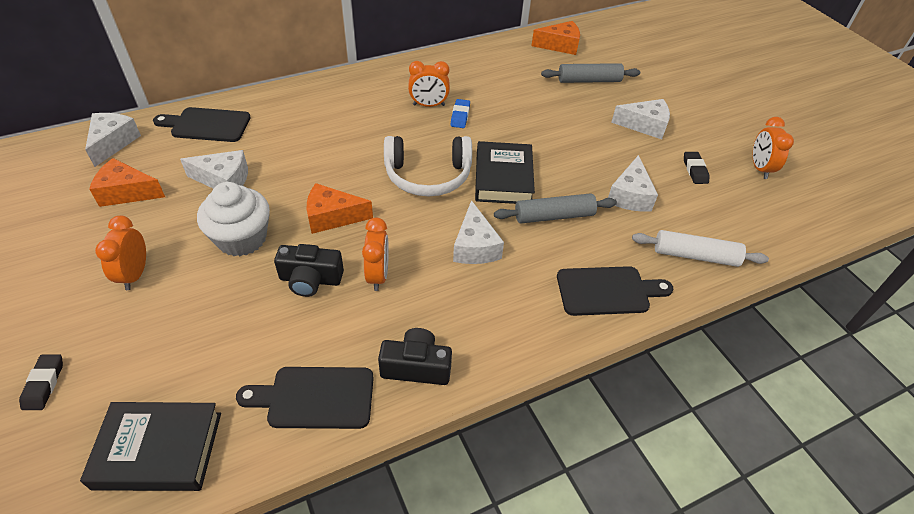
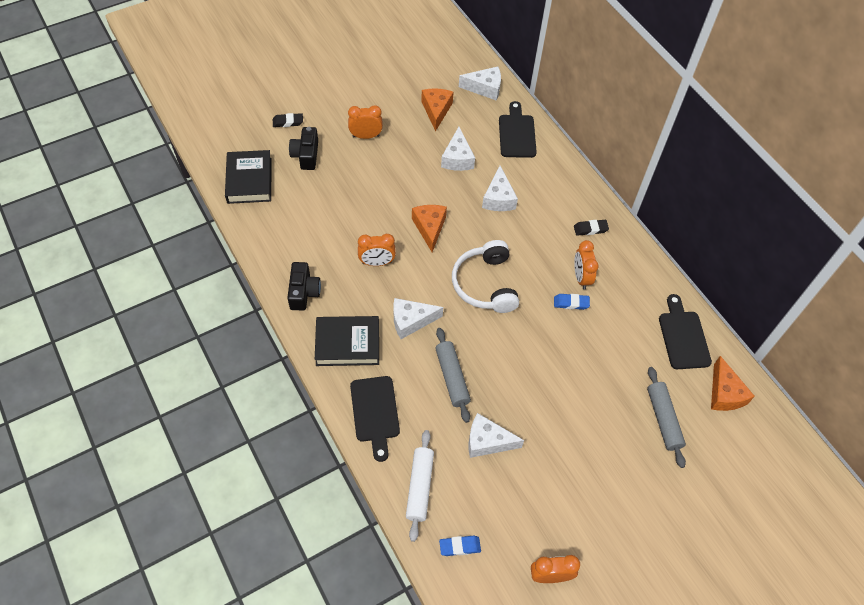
camera: 85 degrees right, 10 degrees up
white cupcake [197,182,270,256] -> none
black cutting board [236,367,374,429] -> black cutting board moved to [659,294,712,369]
black camera [274,244,344,297] -> black camera moved to [289,127,318,170]
black book [475,141,535,204] -> black book moved to [315,316,379,366]
white cheese [611,99,670,139] -> white cheese moved to [482,166,518,211]
black eraser [684,152,710,184] -> black eraser moved to [574,220,609,236]
none -> blue eraser [439,536,481,556]

